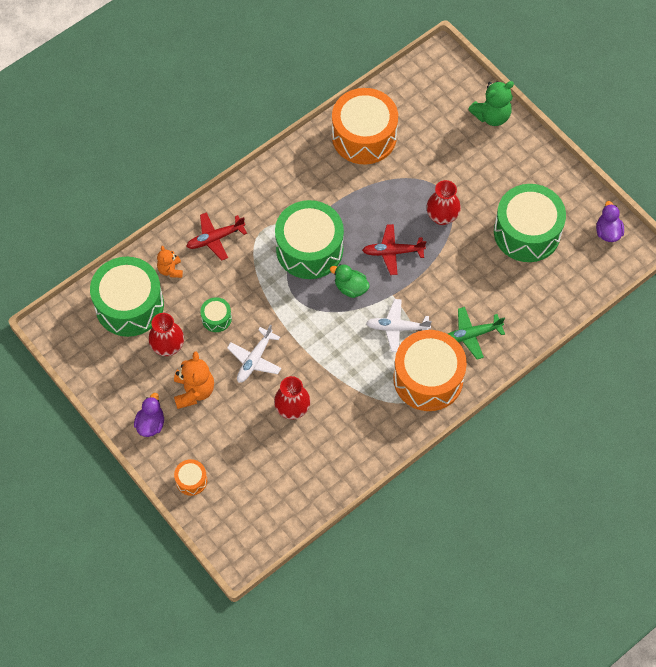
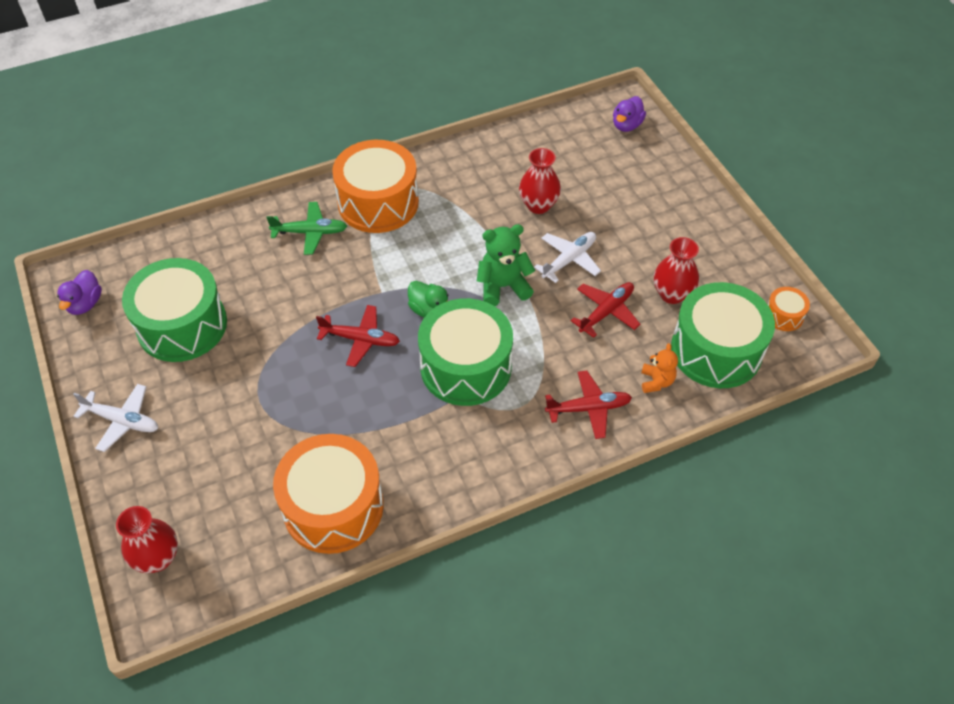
camera: 165 degrees left, 10 degrees down
purple duck [134,393,164,437] -> purple duck moved to [613,96,646,132]
orange teddy bear [174,351,214,409] -> none
orange drum [174,459,207,496] -> orange drum moved to [768,287,810,331]
green drum [200,297,232,332] -> red plane [571,282,640,338]
white plane [366,299,432,352] -> white plane moved to [73,384,158,452]
red vase [426,180,461,225] -> red vase moved to [116,506,178,573]
green teddy bear [468,81,514,126] -> green teddy bear moved to [477,224,535,306]

